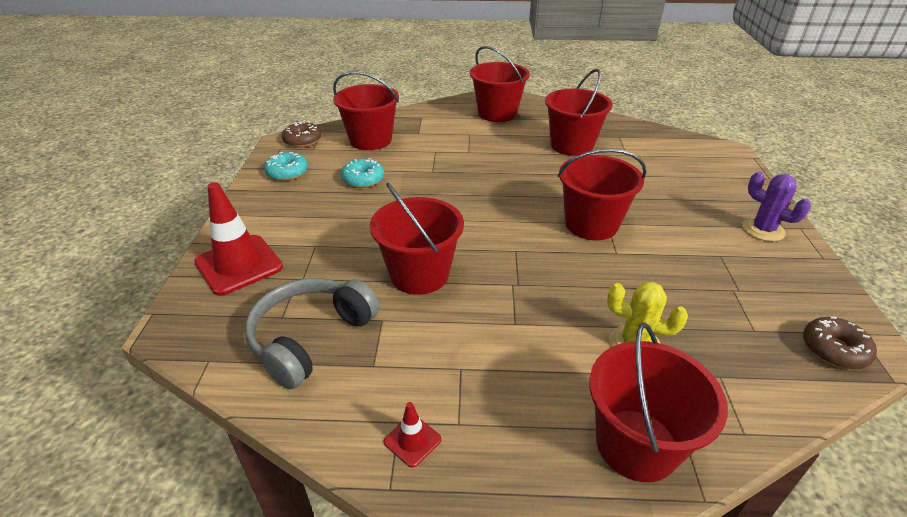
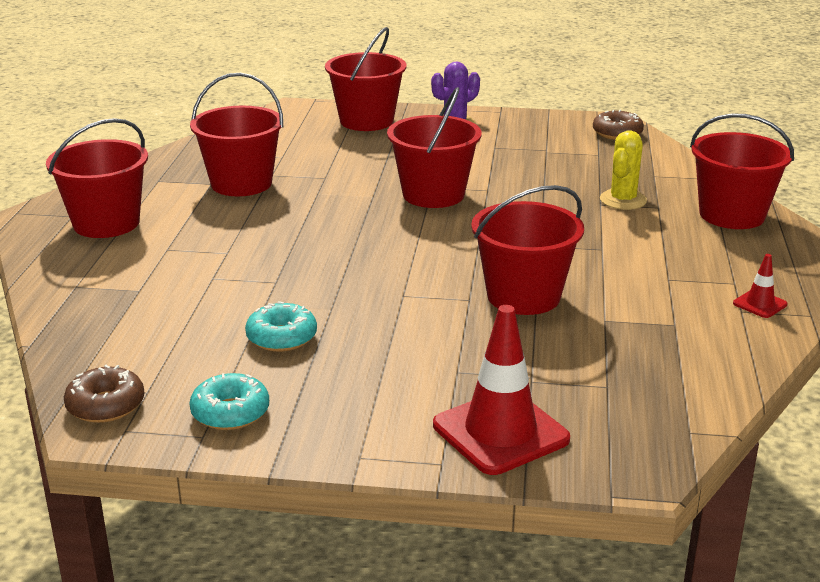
camera: 85 degrees left, 10 degrees down
grey headphones [245,278,379,389] -> none
red bucket [333,72,399,150] -> red bucket moved to [325,27,406,131]

